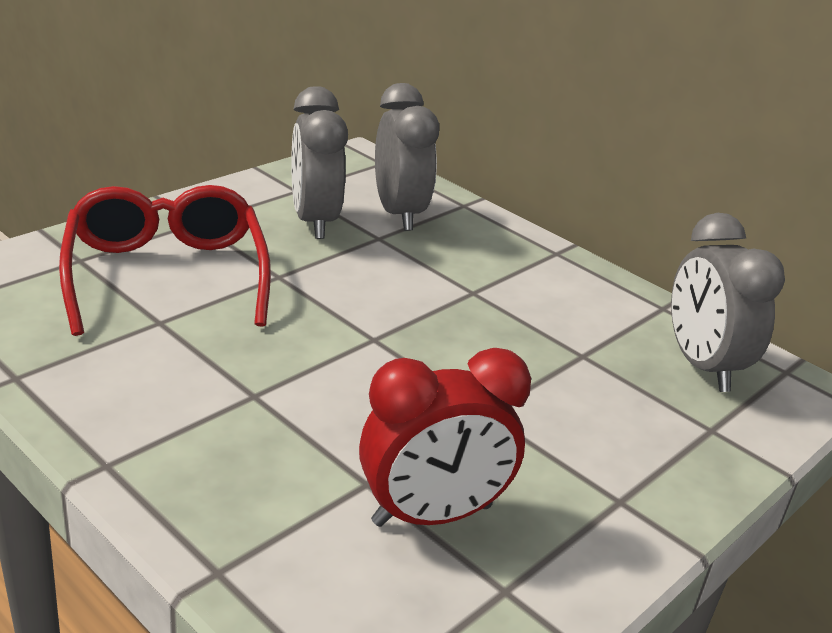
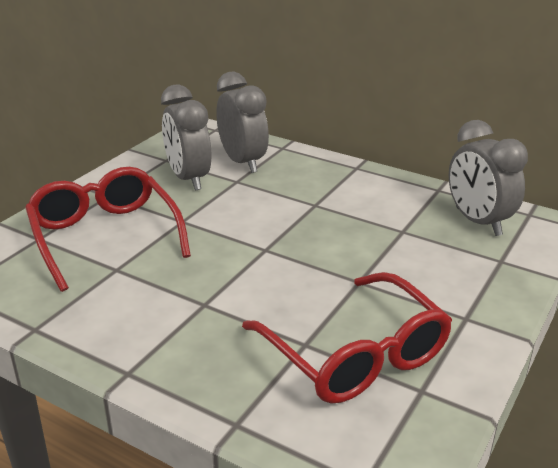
camera: 10 degrees left, 0 degrees up
red clock [359,348,531,527] -> red glasses [242,272,452,404]

